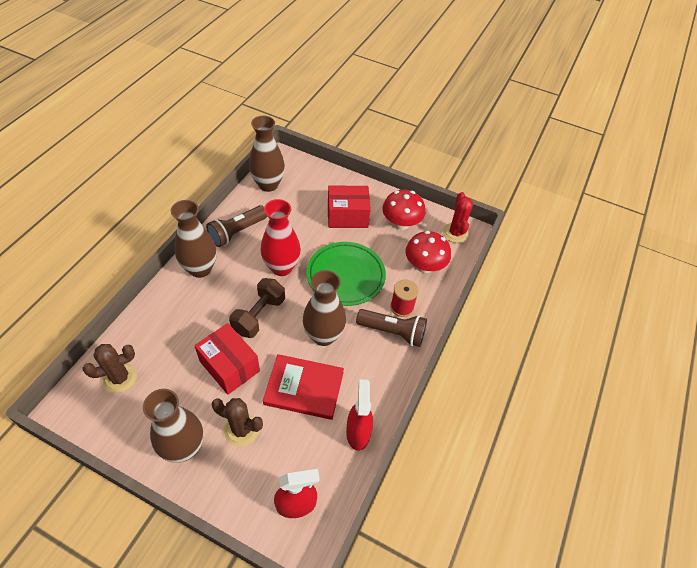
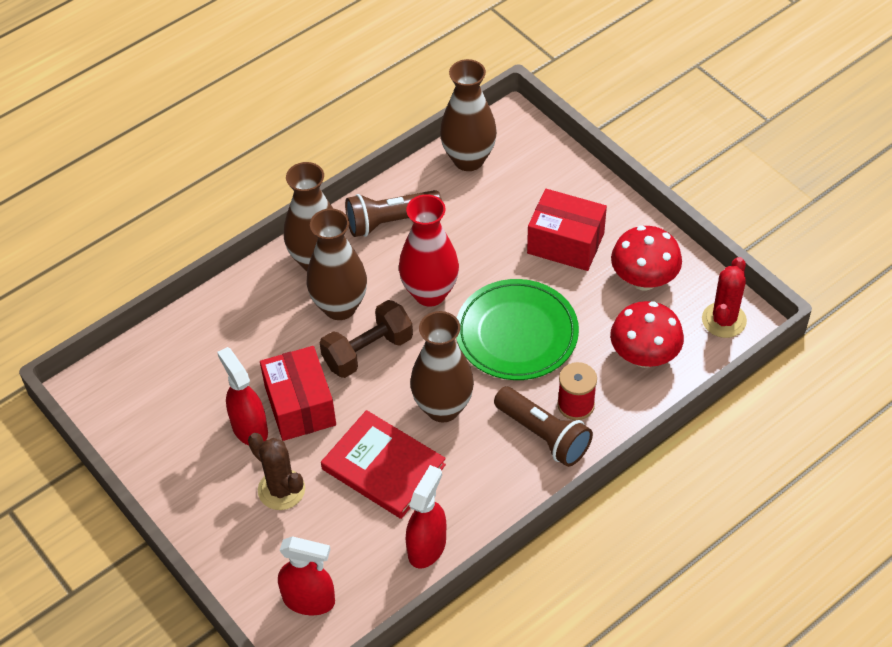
camera: 30 degrees right, 0 degrees up
brown cactus [82,344,137,393] -> none
brown vase [143,389,204,463] -> brown vase moved to [307,209,367,320]
none -> red spray bottle [217,347,268,446]

